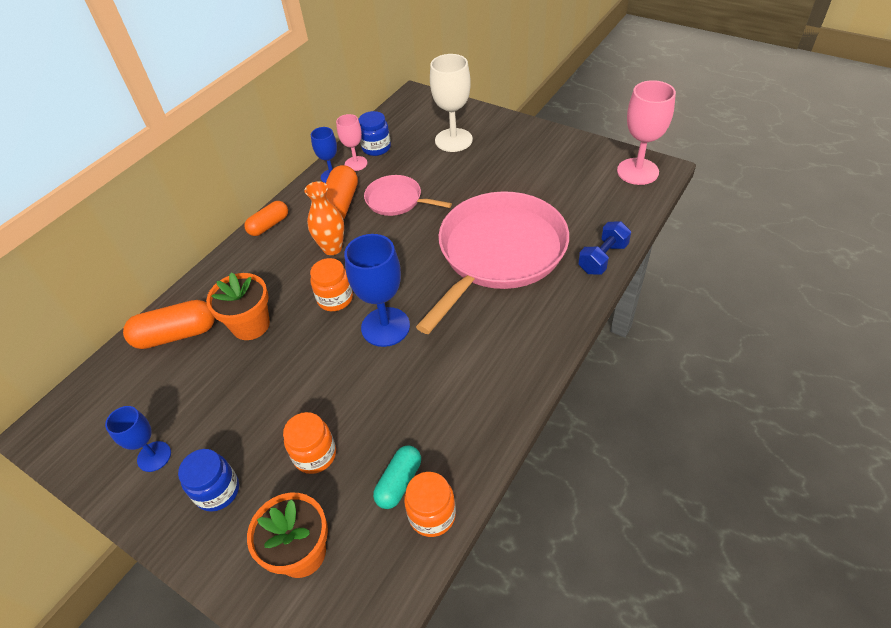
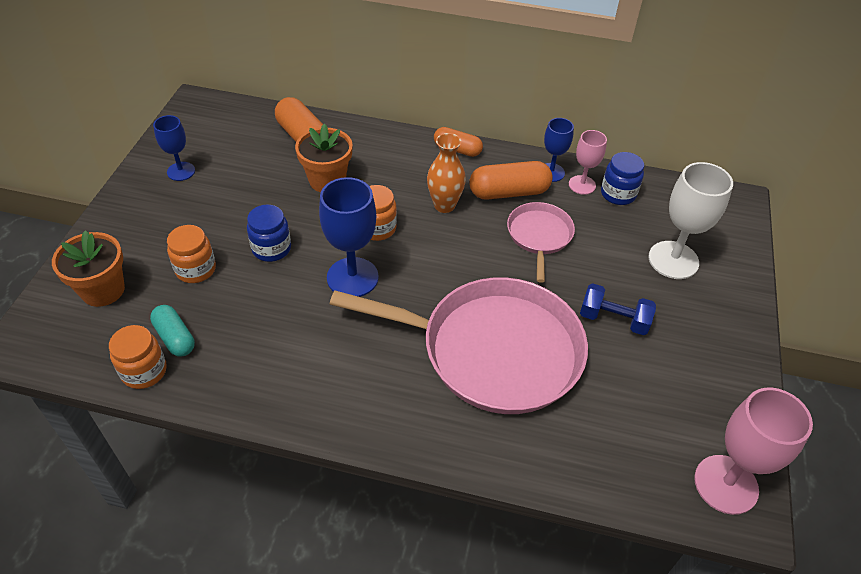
camera: 65 degrees right, 0 degrees up
blue jar [178,449,239,512] -> blue jar moved to [247,205,291,262]
turquoise capsule [373,445,421,509] -> turquoise capsule turned 45 degrees clockwise [150,305,195,357]
blue dumbbell [578,221,631,275] -> blue dumbbell moved to [580,283,656,335]

